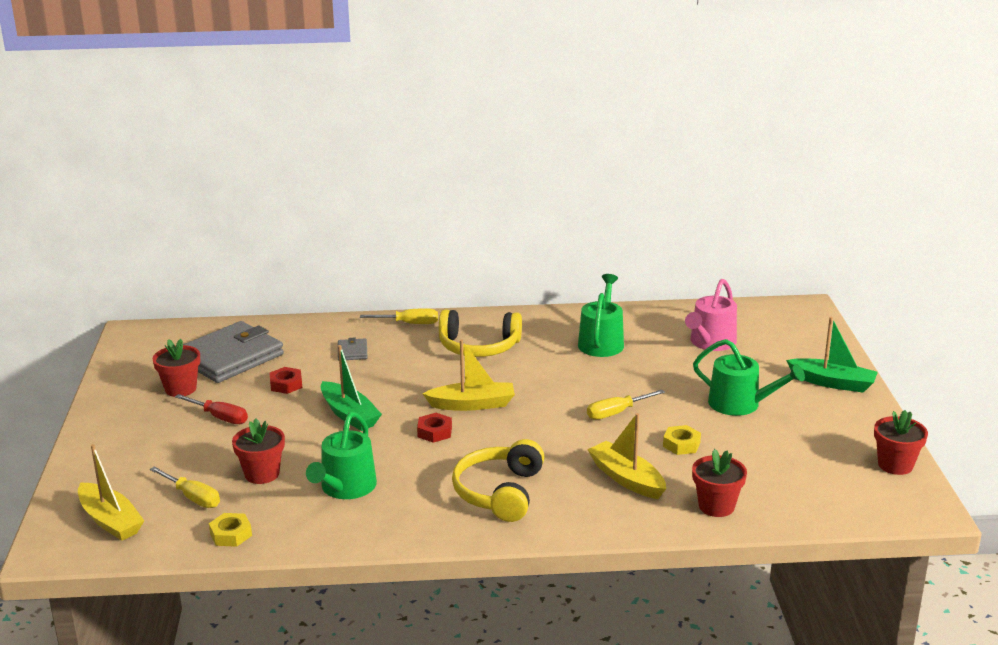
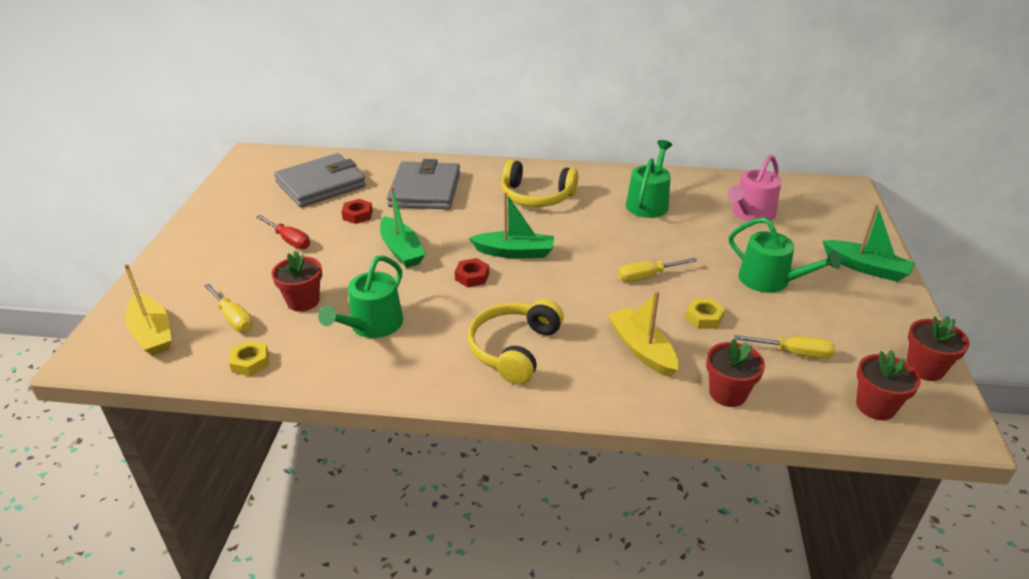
camera: 10 degrees right, 10 degrees up
red flower pot [152,339,200,397] -> red flower pot moved to [856,350,921,420]
grey wallet [338,338,367,360] -> grey wallet [387,159,460,209], size x2.42
yellow screwdriver [360,308,438,324] -> yellow screwdriver moved to [735,335,835,359]
yellow boat [422,339,515,411] -> green boat [469,192,554,258]

